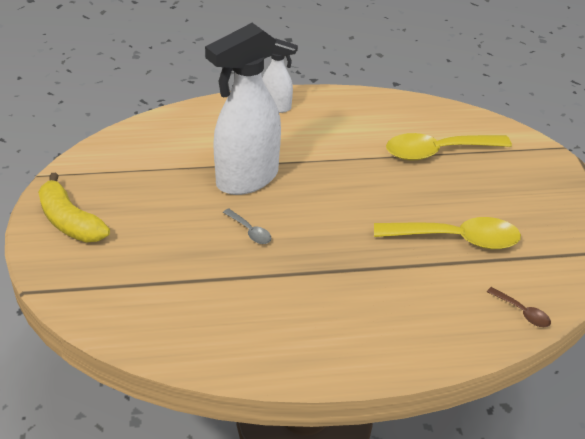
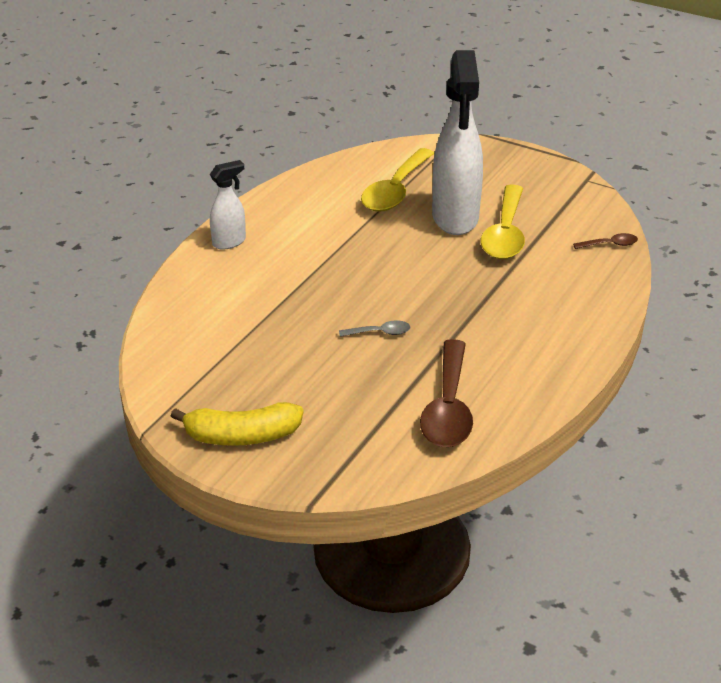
camera: 50 degrees left, 5 degrees down
white spray bottle [205,23,281,195] -> white spray bottle moved to [432,50,483,235]
yellow spoon [374,217,521,249] -> yellow spoon turned 150 degrees clockwise [481,184,525,259]
none -> brown spoon [420,339,473,447]

